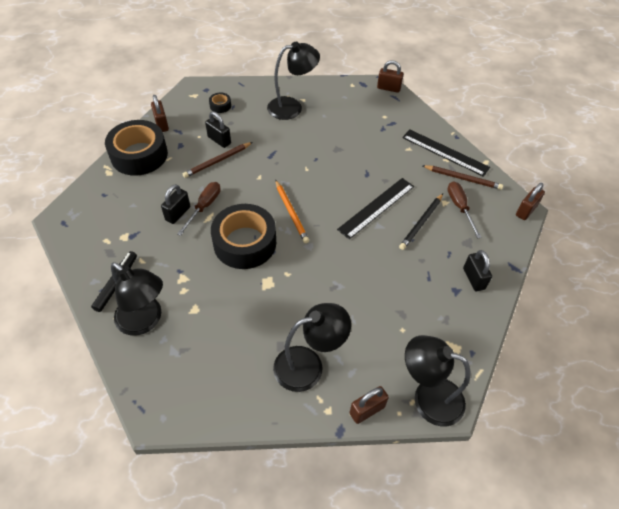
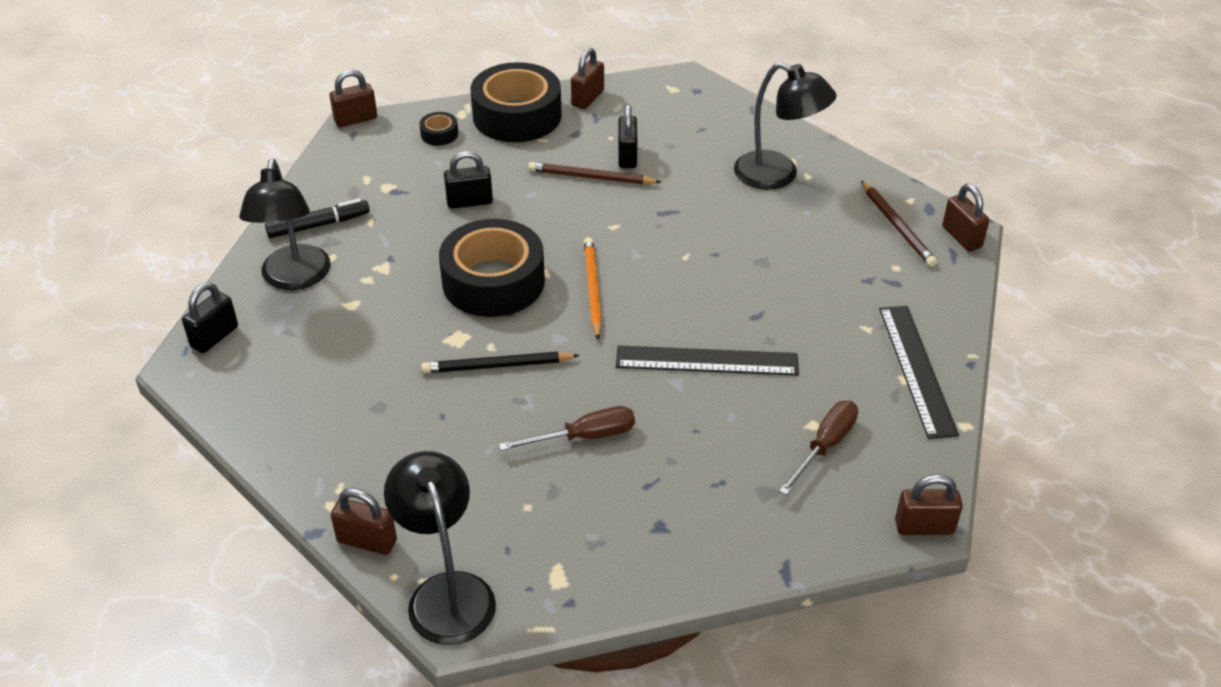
camera: 50 degrees right, 10 degrees down
brown screwdriver [177,182,221,236] -> brown screwdriver moved to [499,406,635,451]
black tape [209,92,231,113] -> black tape moved to [420,112,458,146]
black lamp [273,303,351,392] -> none
orange pencil [275,180,309,243] -> orange pencil turned 150 degrees clockwise [584,237,602,340]
black pencil [399,194,443,250] -> black pencil moved to [421,352,580,373]
brown pencil [422,165,503,190] -> brown pencil moved to [861,180,937,267]
black padlock [463,250,492,291] -> black padlock moved to [182,282,238,353]
none -> brown padlock [329,70,377,127]

